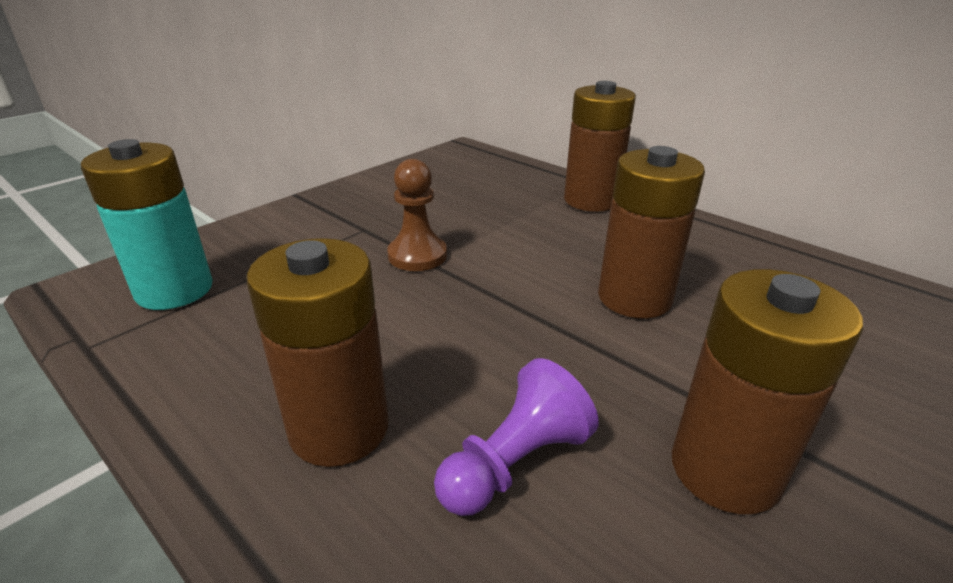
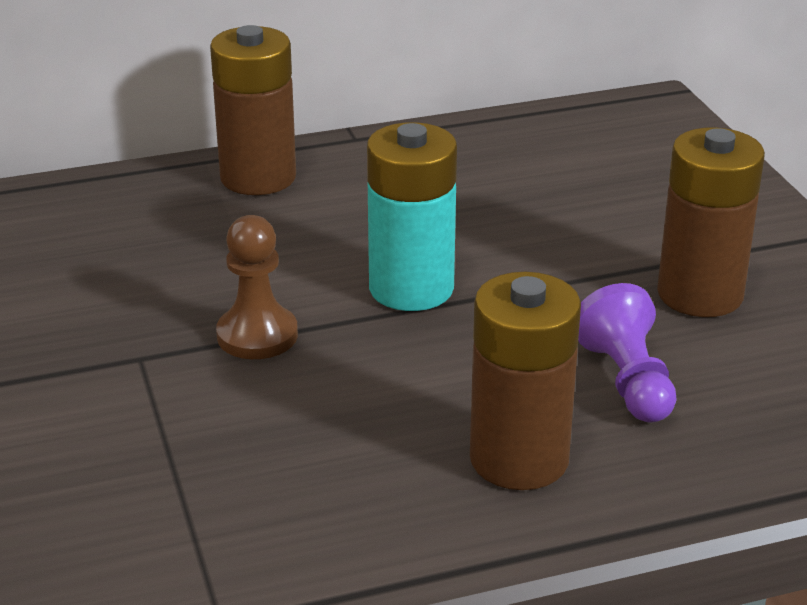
camera: 60 degrees left, 0 degrees up
turquoise battery [81,139,213,310] -> turquoise battery moved to [367,122,457,311]
brown battery [598,146,705,318] -> none

